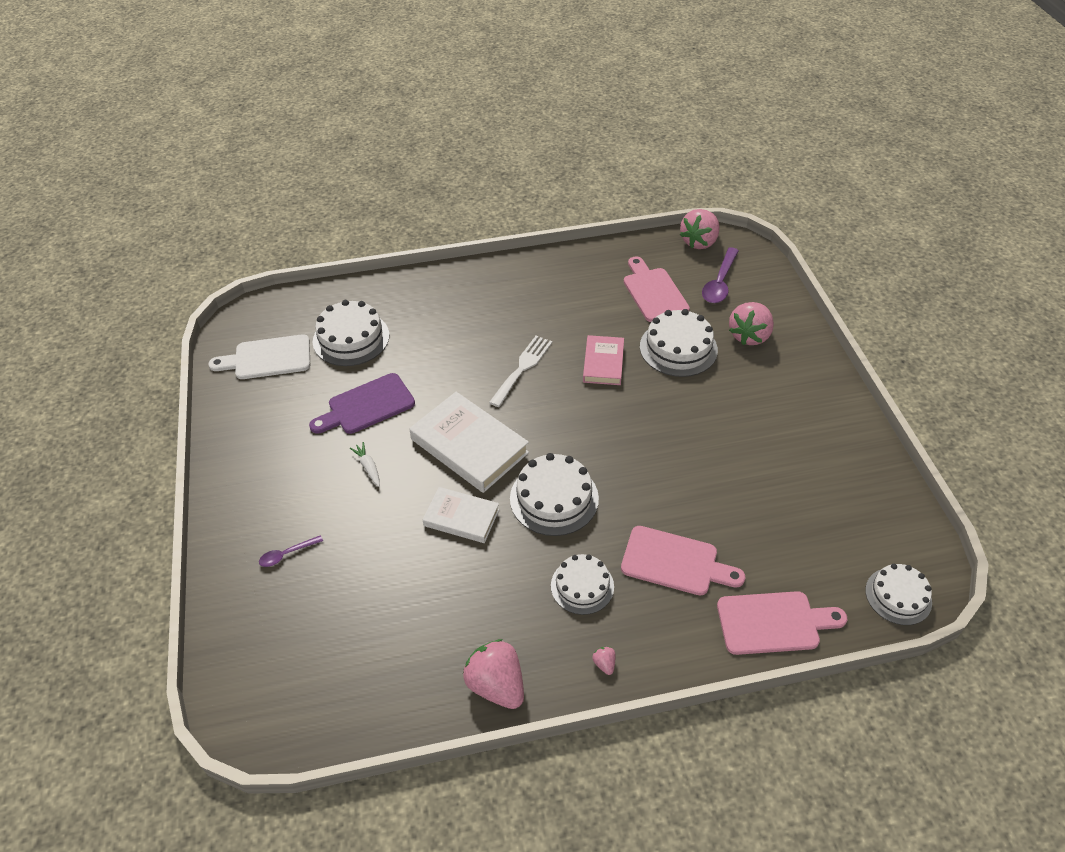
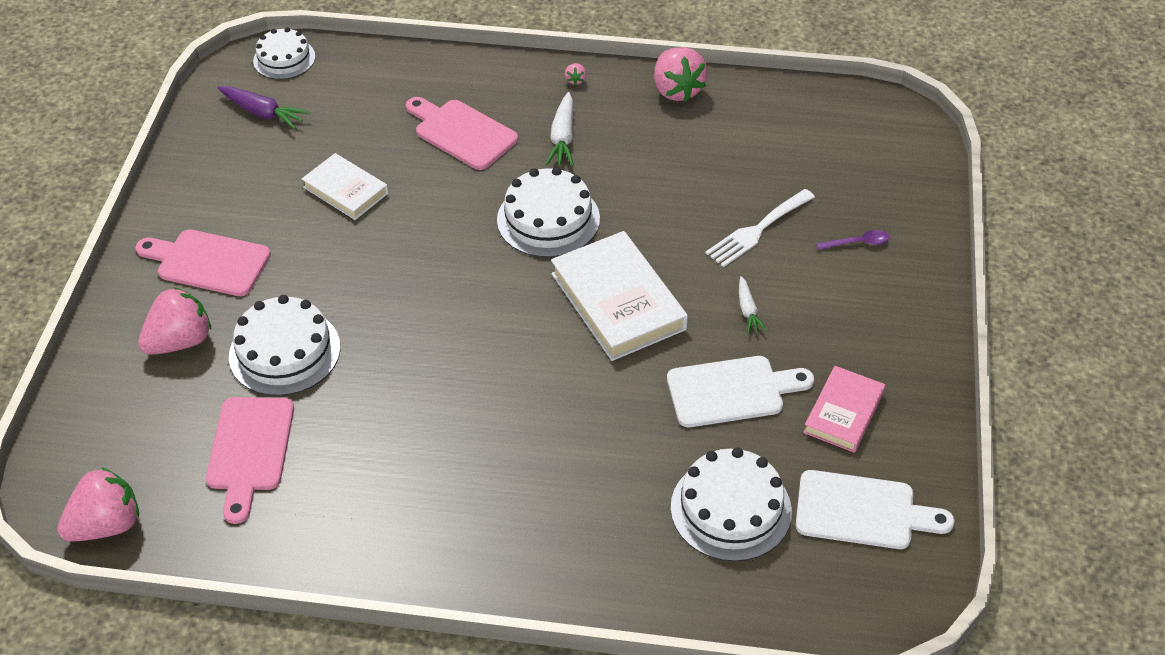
camera: 160 degrees left, 0 degrees up
purple cutting board [309,373,415,434] -> white cutting board [667,356,814,427]
white book [423,487,499,543] -> white book moved to [302,153,388,220]
white fork [489,336,552,407] -> white fork moved to [705,189,815,267]
white cake [551,554,614,615] -> white carrot [546,92,574,166]
pink book [583,335,624,385] -> pink book moved to [803,366,885,453]
purple spoon [702,247,739,303] -> none
pink cutting board [717,591,847,655] -> pink cutting board moved to [135,230,271,296]
none -> purple carrot [218,86,310,129]

